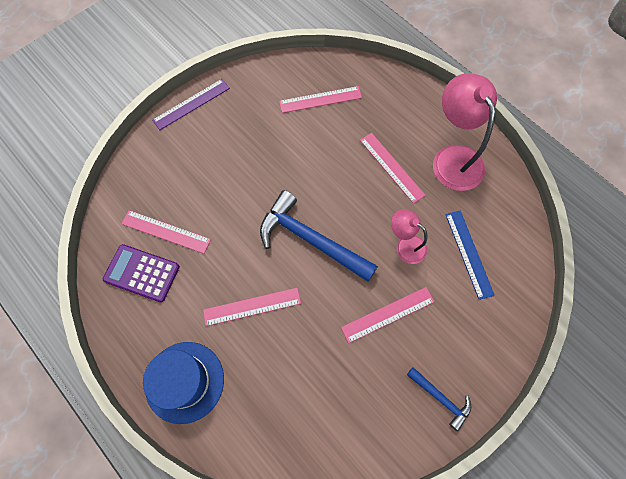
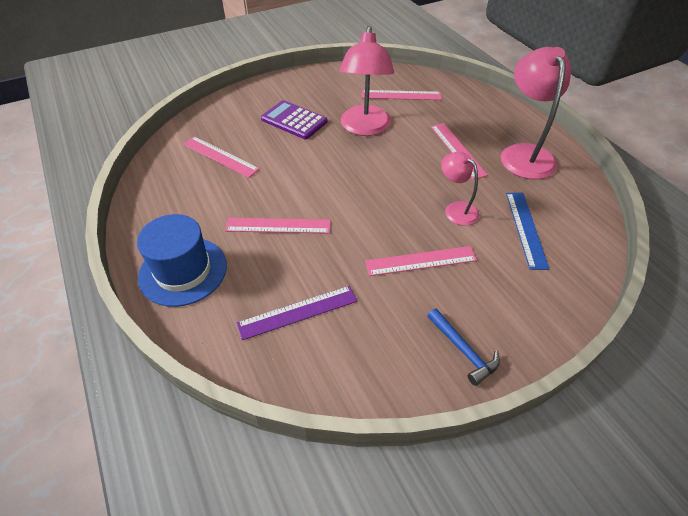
camera: 15 degrees right, 20 degrees down
purple calculator [103,244,180,302] -> purple calculator moved to [261,100,327,139]
purple ruler [152,79,230,130] -> purple ruler moved to [237,286,357,340]
blue hammer [260,190,378,282] -> none
none -> pink lamp [340,26,394,136]

